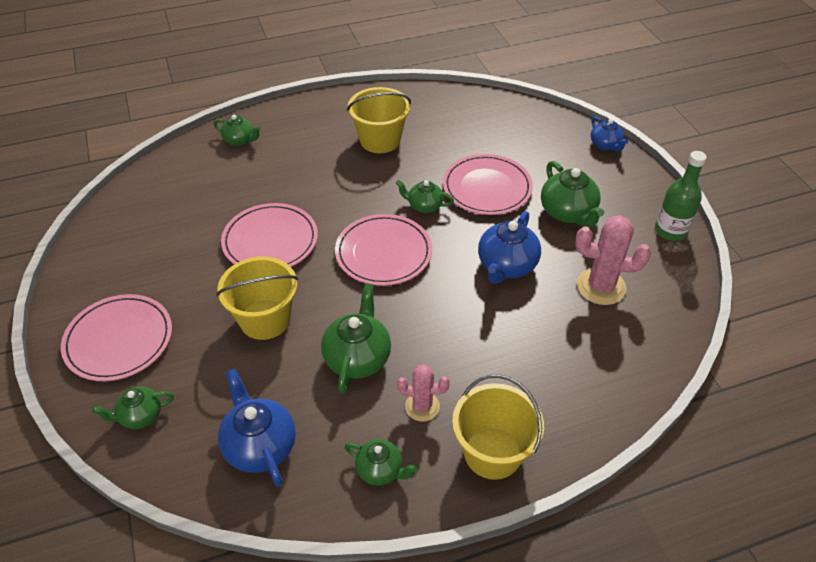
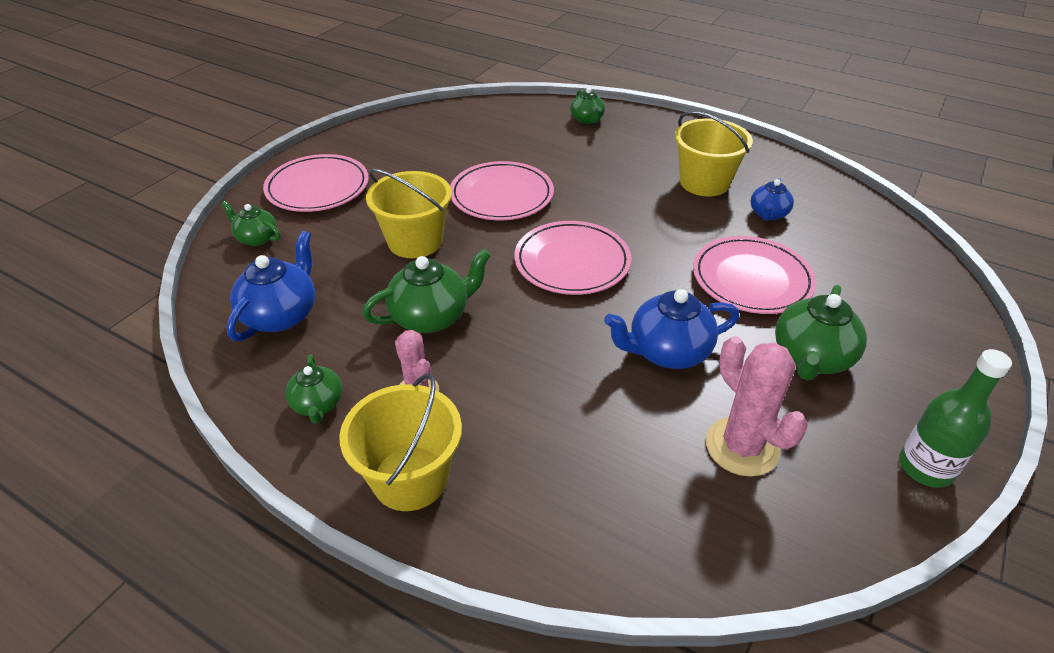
camera: 50 degrees right, 5 degrees down
green teapot [396,180,454,213] -> none
blue teapot [591,117,628,151] -> blue teapot moved to [751,179,794,221]

